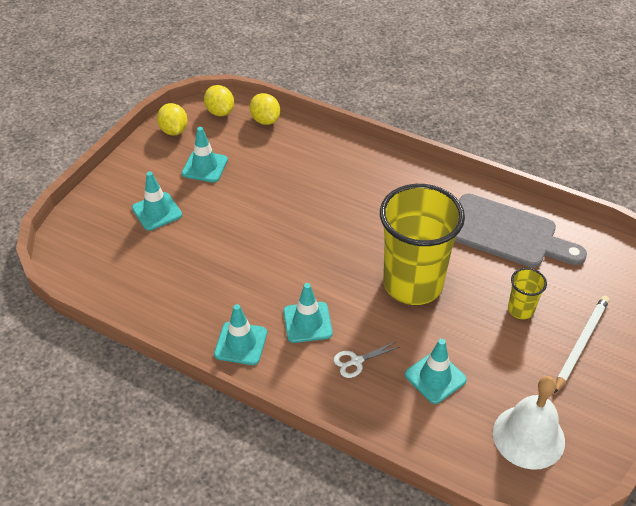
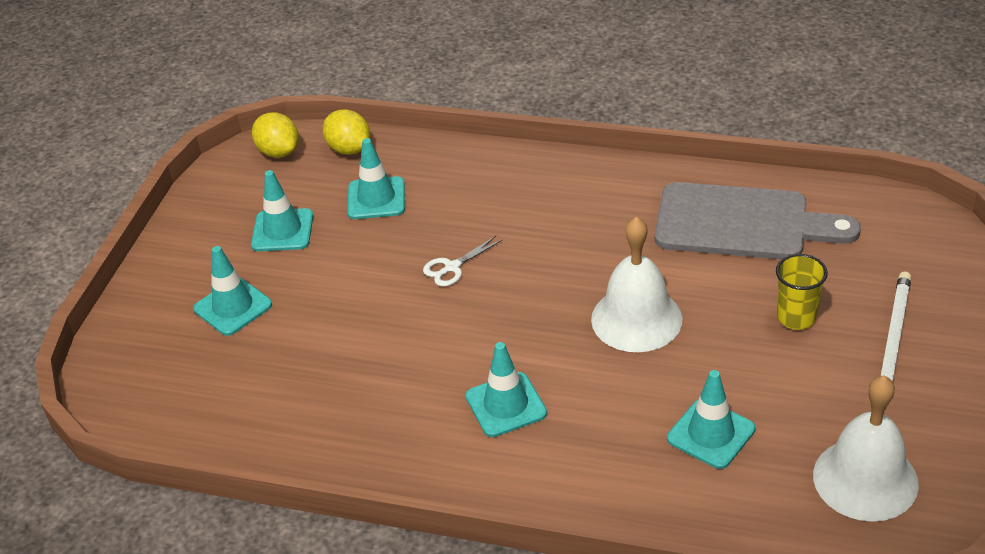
camera: 10 degrees left, 5 degrees down
yellow lemon [157,103,188,136] -> none
turquoise traffic cone [214,304,267,365] -> turquoise traffic cone moved to [348,138,405,219]
white scissors [333,342,400,378] -> white scissors moved to [423,236,502,287]
yellow cup [380,184,465,305] -> white bell [591,217,682,352]

